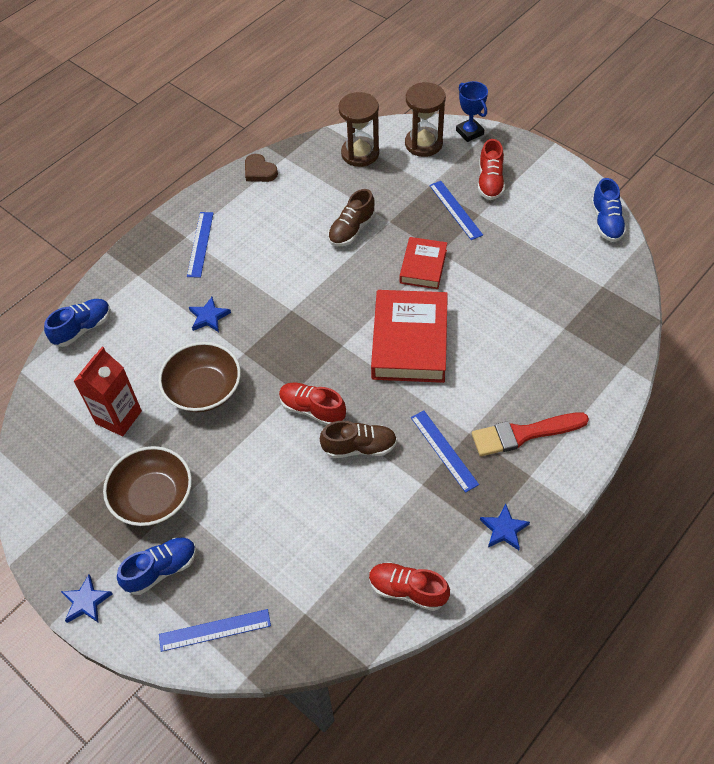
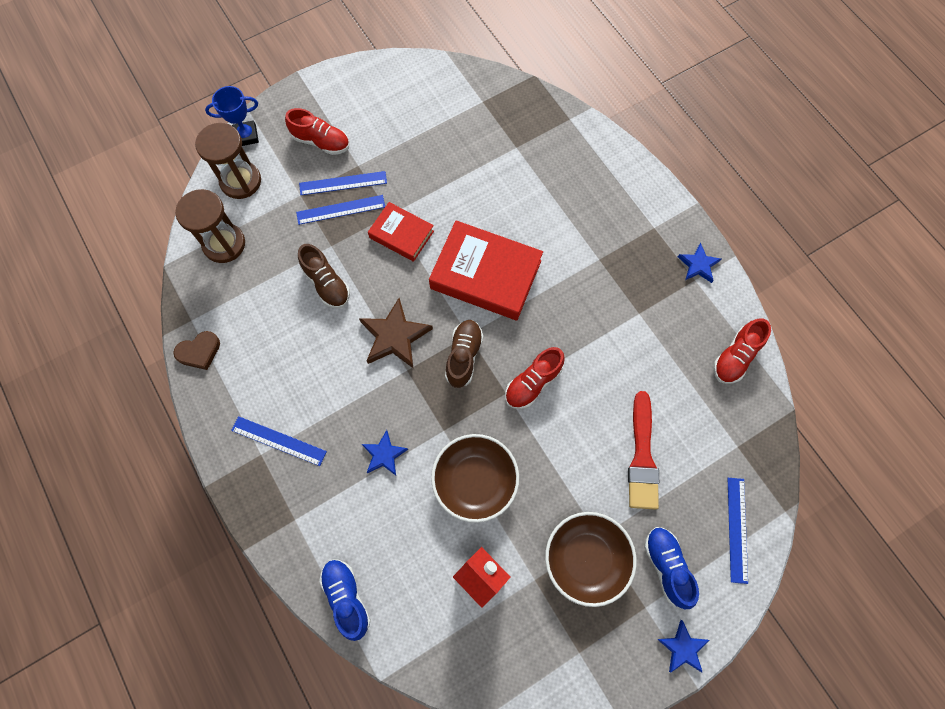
camera: 75 degrees left, 15 degrees up
brown shoe [320,421,397,458] -> brown shoe moved to [445,320,483,388]
blue ruler [411,410,479,493] -> blue ruler moved to [296,195,385,225]
red brush [472,412,589,456] -> red brush moved to [628,391,659,510]
blue shoe [591,178,627,242] -> none
none -> brown star [359,298,433,369]

